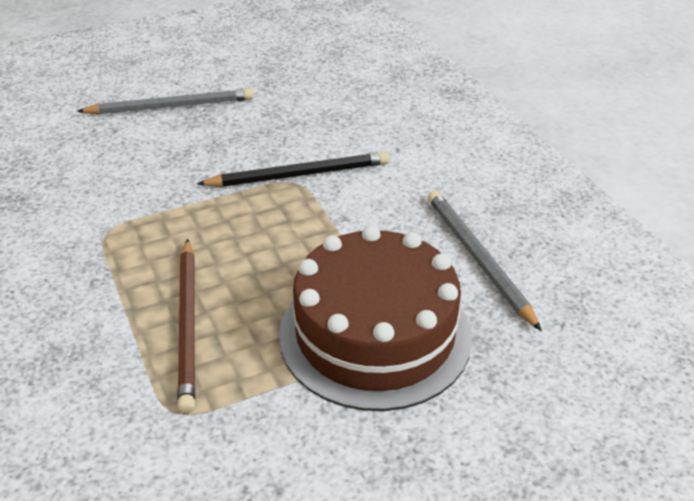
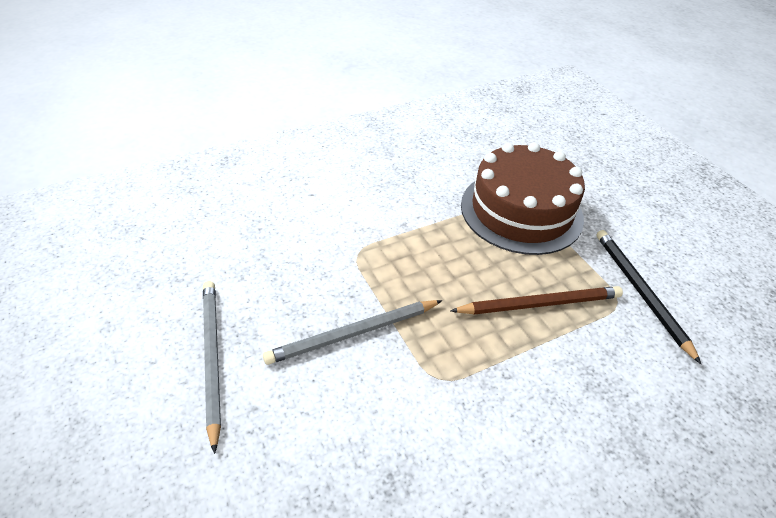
camera: 95 degrees left, 5 degrees up
black pencil [197,152,389,187] -> black pencil moved to [596,230,701,364]
grey pencil [428,190,542,331] -> grey pencil moved to [263,300,442,365]

